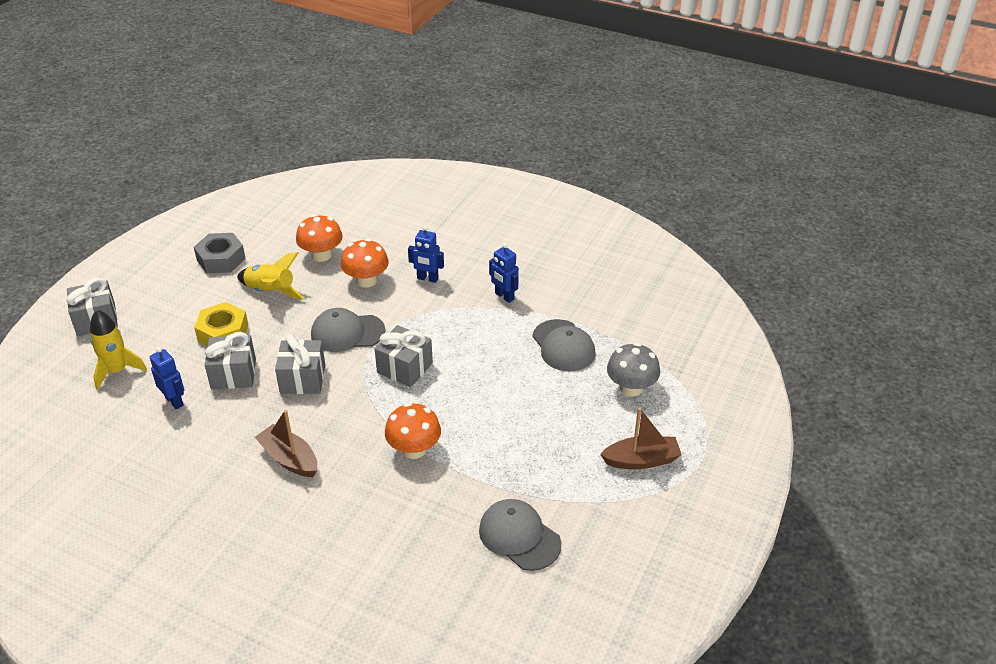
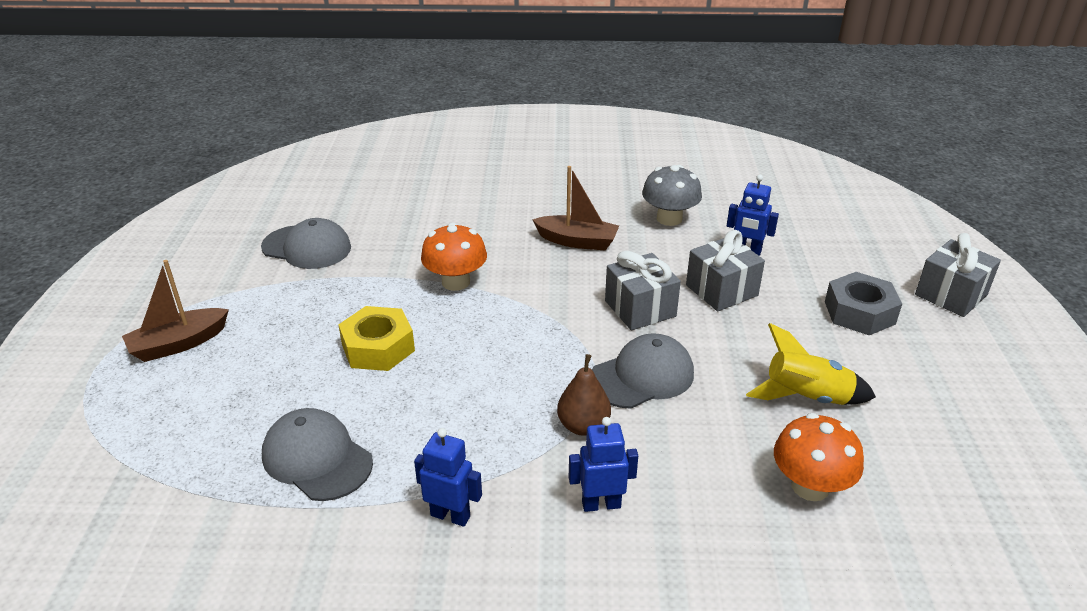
camera: 155 degrees right, 5 degrees down
yellow rocket [90,310,147,390] -> none
grey nut [194,233,246,273] -> grey nut moved to [825,272,902,335]
yellow nut [194,302,248,346] -> yellow nut moved to [338,306,415,371]
orange mushroom [341,239,389,288] -> none
grey gift [375,325,433,387] -> none
grey mushroom [607,343,660,397] -> grey mushroom moved to [642,165,702,226]
none -> brown pear [557,354,611,436]

